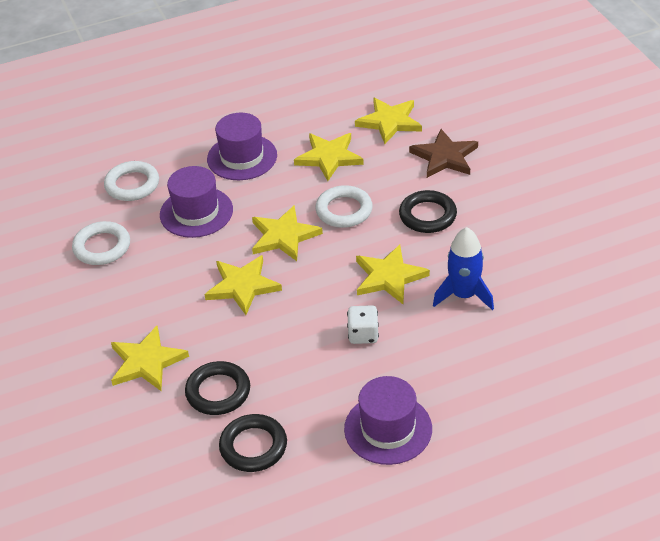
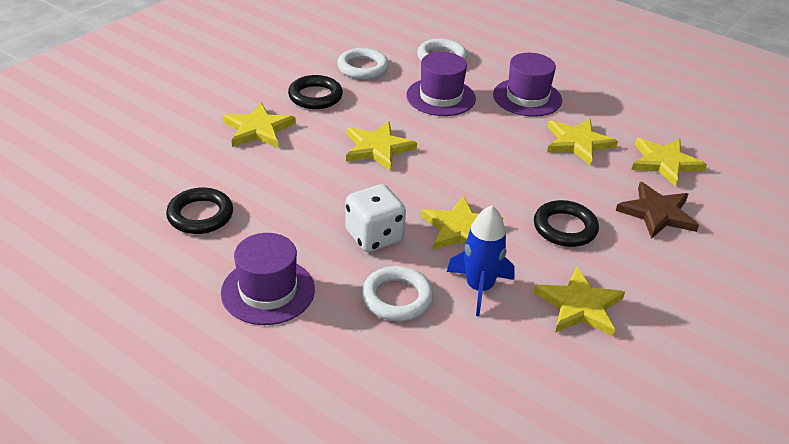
camera: 55 degrees right, 5 degrees down
black ring [185,361,250,415] -> black ring moved to [288,75,343,109]
yellow star [252,205,323,261] -> yellow star moved to [534,267,625,337]
white ring [315,185,373,228] -> white ring moved to [362,266,434,321]
white dice [347,305,379,344] -> white dice [345,184,406,252], size x1.53

